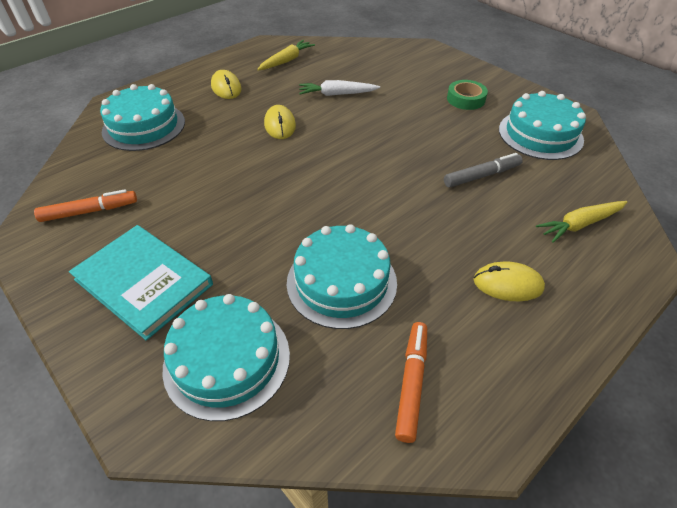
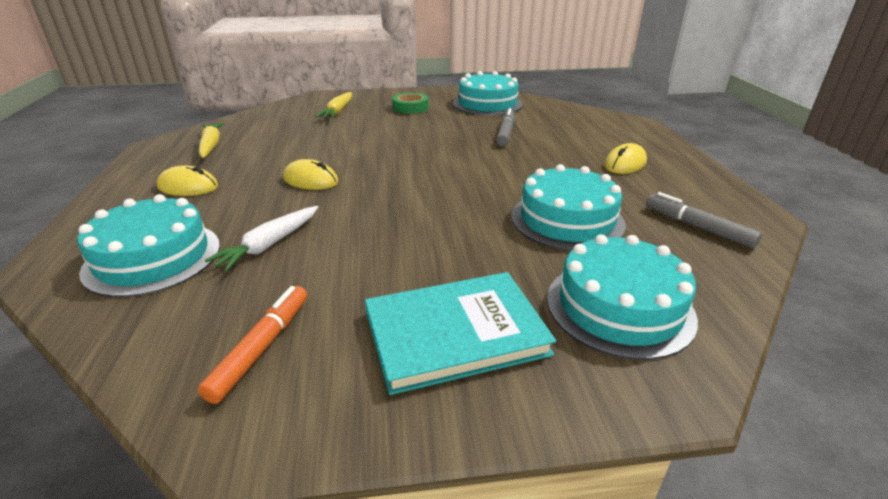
camera: 55 degrees left, 15 degrees down
white carrot [299,80,380,96] -> white carrot moved to [205,206,318,272]
orange marker [395,322,427,443] -> grey marker [646,192,762,248]
yellow carrot [536,201,627,243] -> yellow carrot moved to [315,92,352,118]

